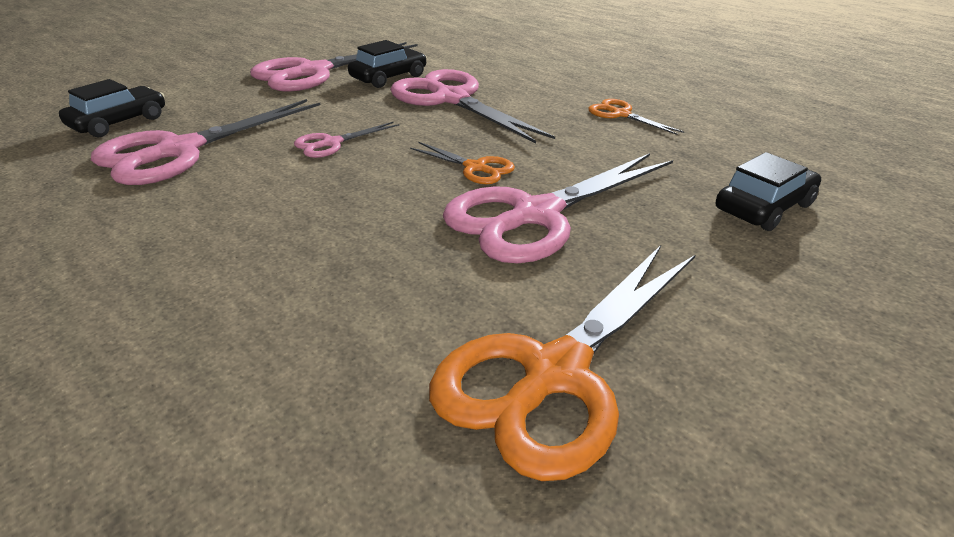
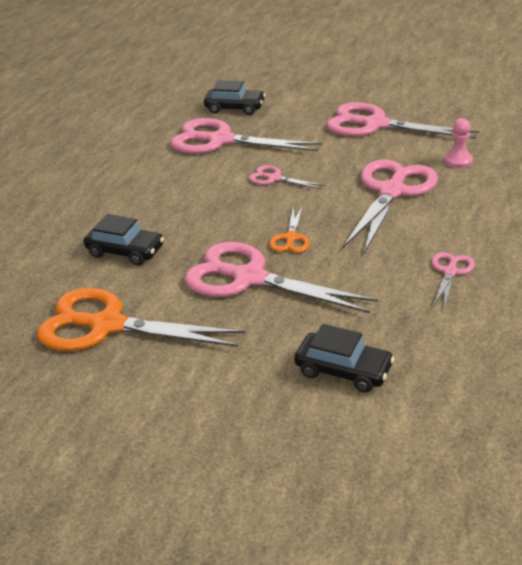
camera: 65 degrees right, 0 degrees up
black car [348,40,427,88] -> black car moved to [84,214,164,266]
orange scissors [588,99,684,135] -> pink scissors [431,252,475,308]
none -> pink pawn [444,118,473,168]

